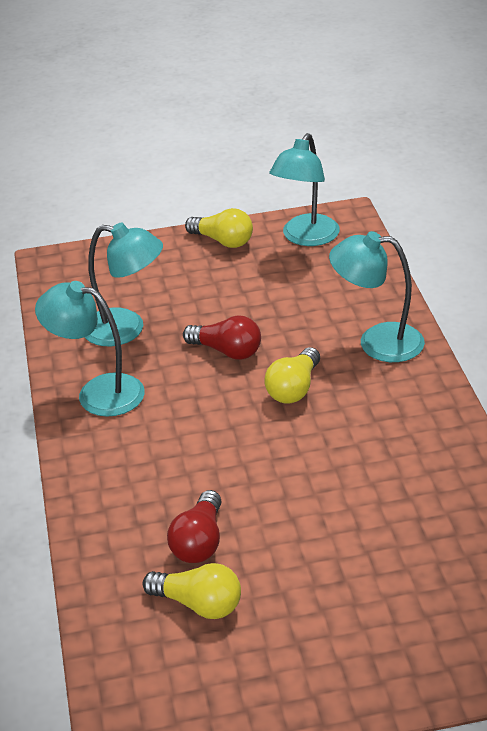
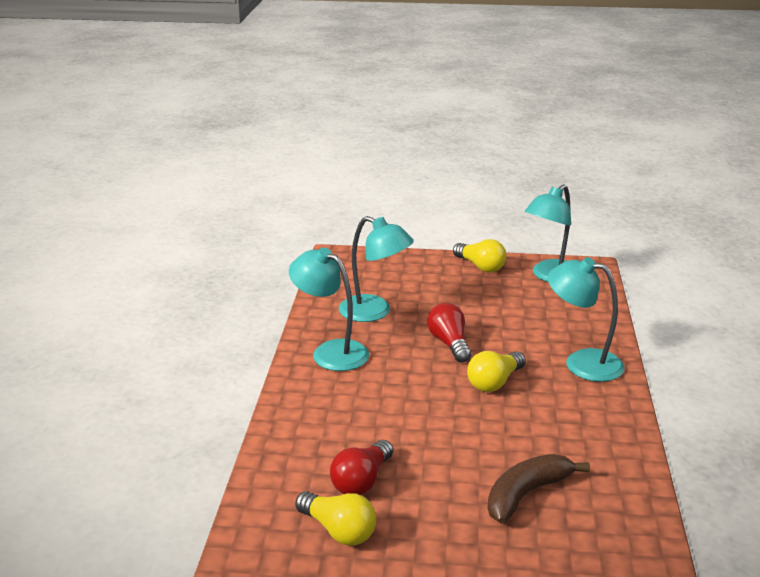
camera: 15 degrees right, 10 degrees down
red light bulb [183,315,261,360] -> red light bulb turned 150 degrees counterclockwise [427,303,471,363]
none -> brown banana [488,454,590,524]

